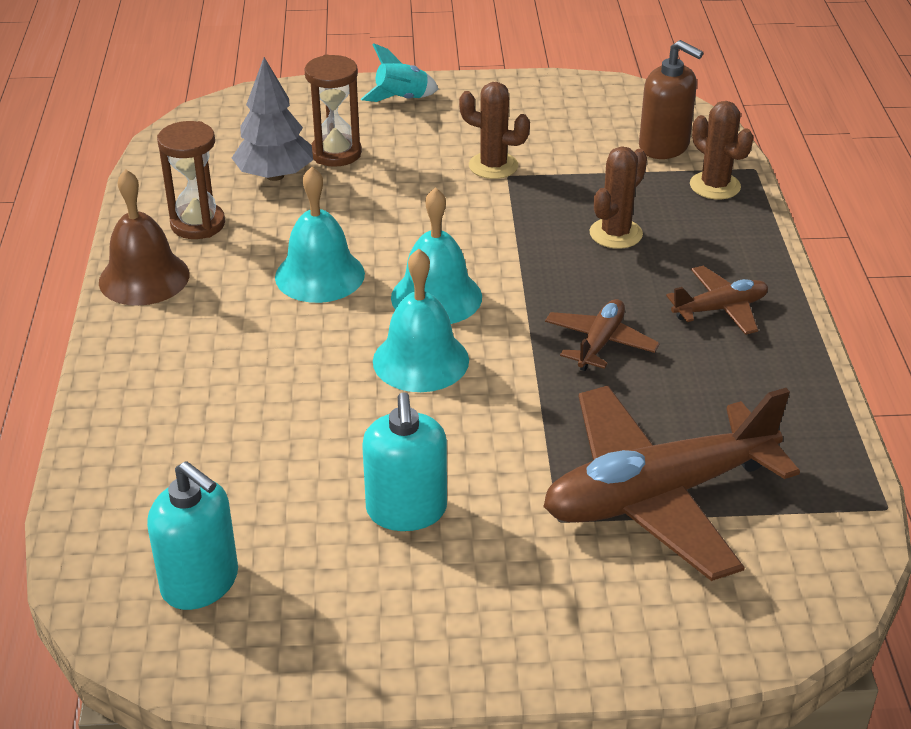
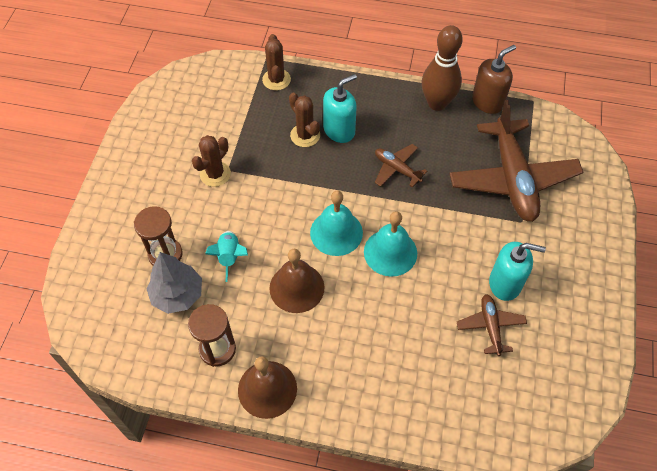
camera: 75 degrees left, 20 degrees up
turquoise soap dispenser [147,461,238,610] -> turquoise soap dispenser moved to [323,74,357,143]
turquoise bell [275,167,365,303] -> brown bell [269,249,324,313]
turquoise rocket [361,43,439,102] -> turquoise rocket moved to [205,231,248,282]
brown soap dispenser [639,40,703,159] -> brown soap dispenser moved to [472,45,516,114]
brown plane [666,266,768,335] -> brown plane moved to [457,294,527,356]
brown cactus [690,101,754,199] -> brown cactus turned 75 degrees counterclockwise [262,34,291,90]
none -> brown bowling pin [422,25,463,111]

